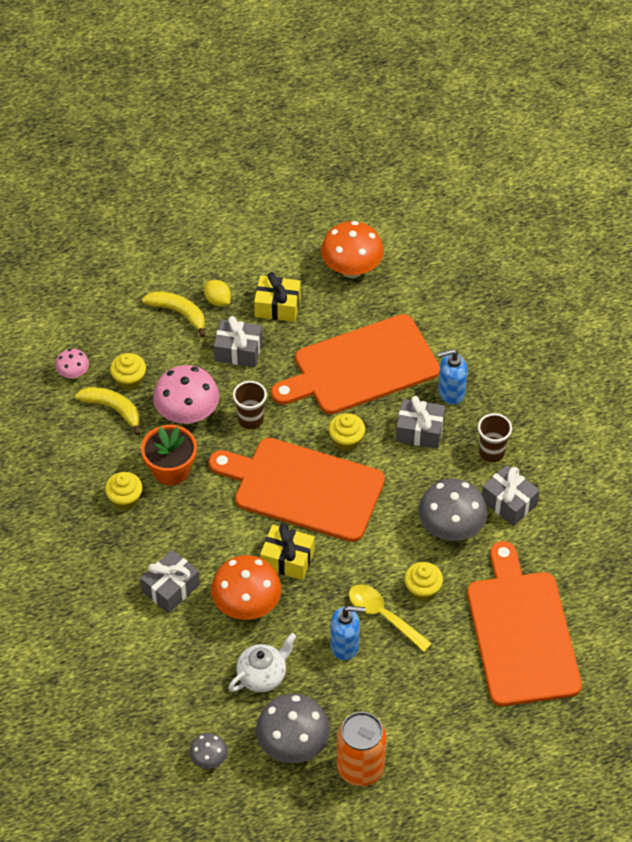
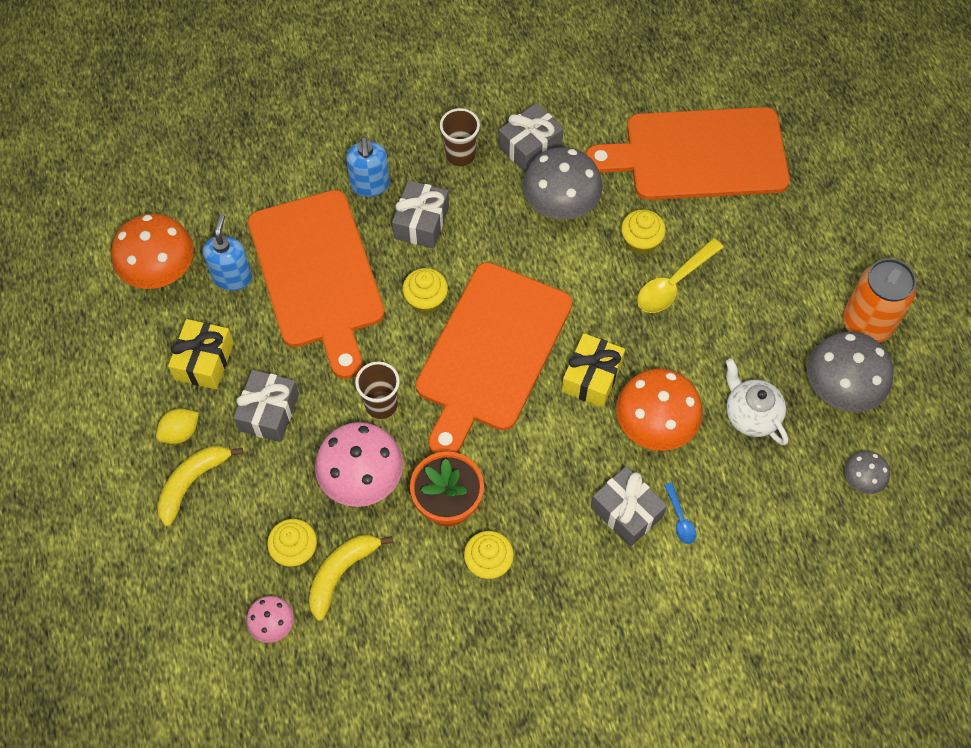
camera: 85 degrees left, 10 degrees up
blue soap dispenser [330,606,366,661] -> blue soap dispenser moved to [203,214,252,291]
none -> blue spoon [664,483,696,544]

